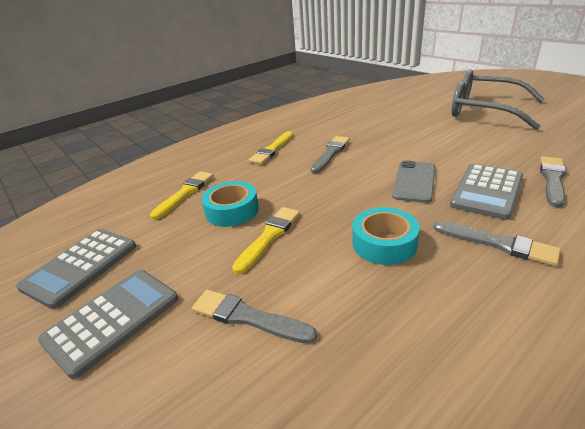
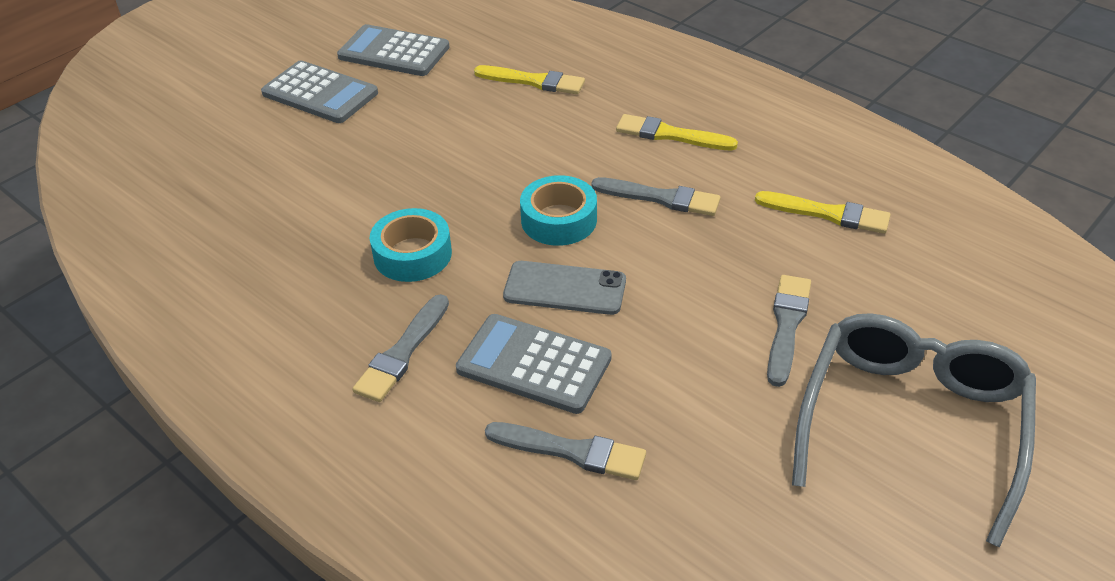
camera: 80 degrees right, 10 degrees up
grey brush [192,290,317,344] -> grey brush moved to [767,275,811,387]
turquoise tape [202,181,259,227] -> turquoise tape moved to [520,175,597,246]
yellow brush [232,207,300,274] -> yellow brush moved to [755,191,890,234]

